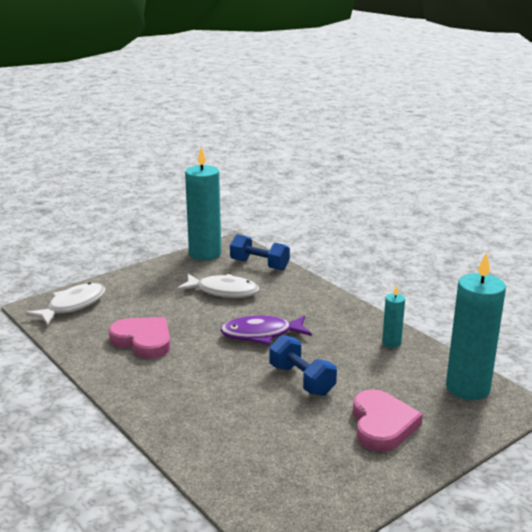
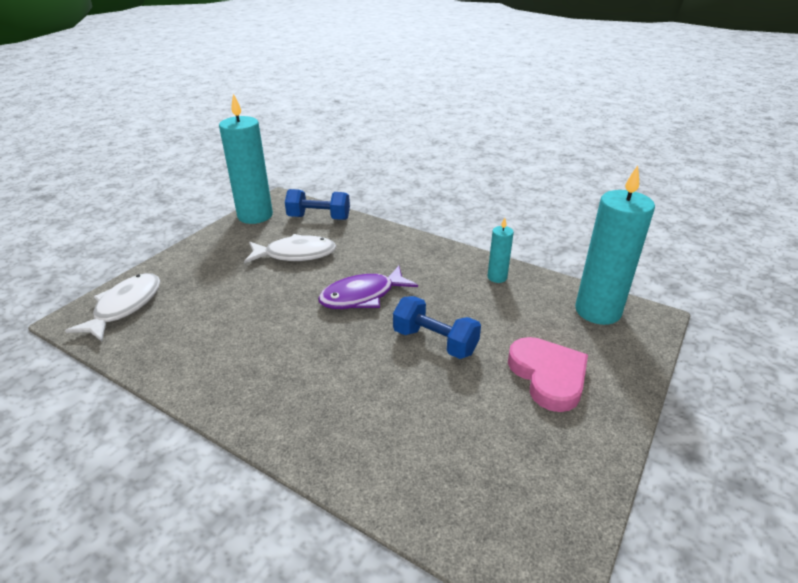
camera: 20 degrees left, 10 degrees up
pink heart [109,317,171,359] -> none

